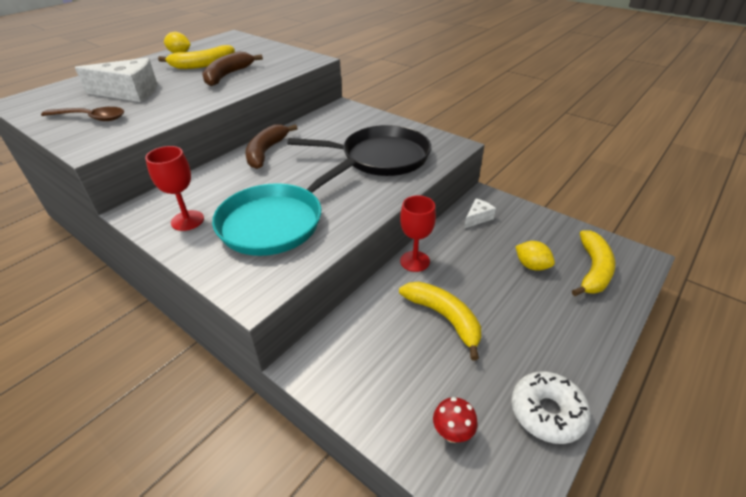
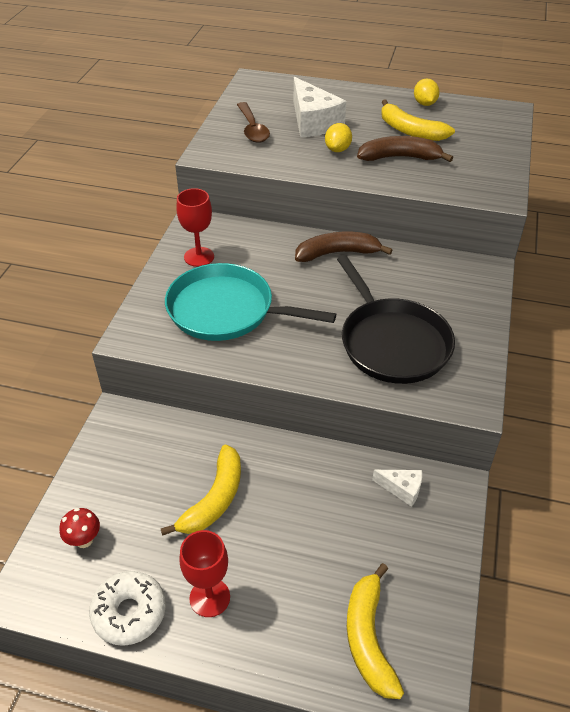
camera: 65 degrees right, 5 degrees up
red goblet [400,195,436,272] -> red goblet moved to [179,530,230,617]
yellow lemon [515,241,555,271] -> yellow lemon moved to [325,123,352,152]
yellow banana [572,230,615,296] -> yellow banana turned 90 degrees clockwise [347,563,404,699]

